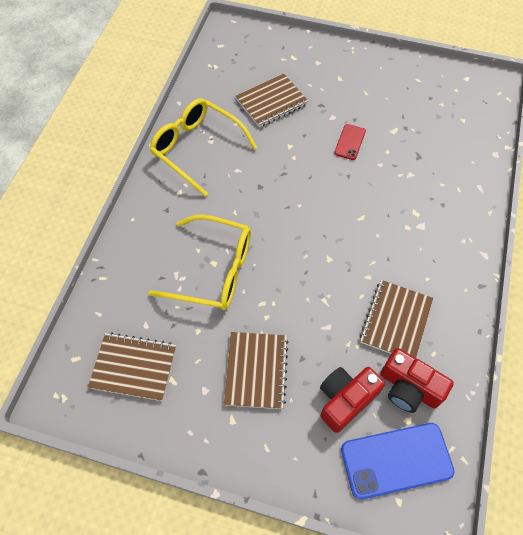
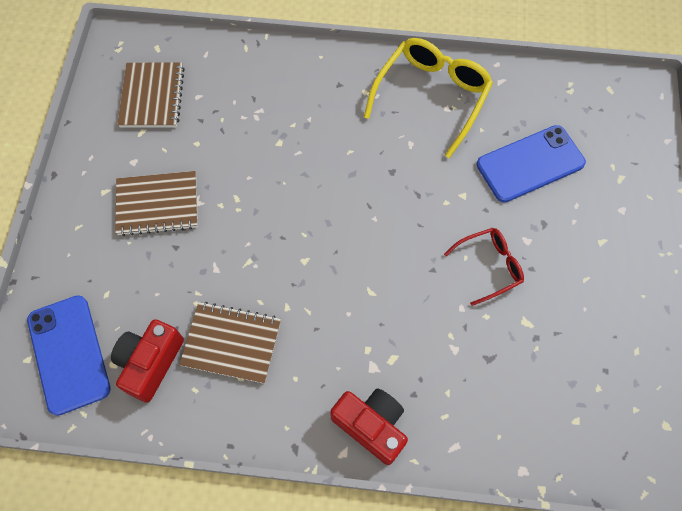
camera: 80 degrees right, 5 degrees up
yellow glasses [149,214,251,310] -> none
brown notebook [236,73,308,127] -> blue phone [477,125,586,203]
red camera [320,367,385,433] -> red camera moved to [330,388,408,465]
red phone [334,124,366,160] -> red glasses [444,228,524,306]

